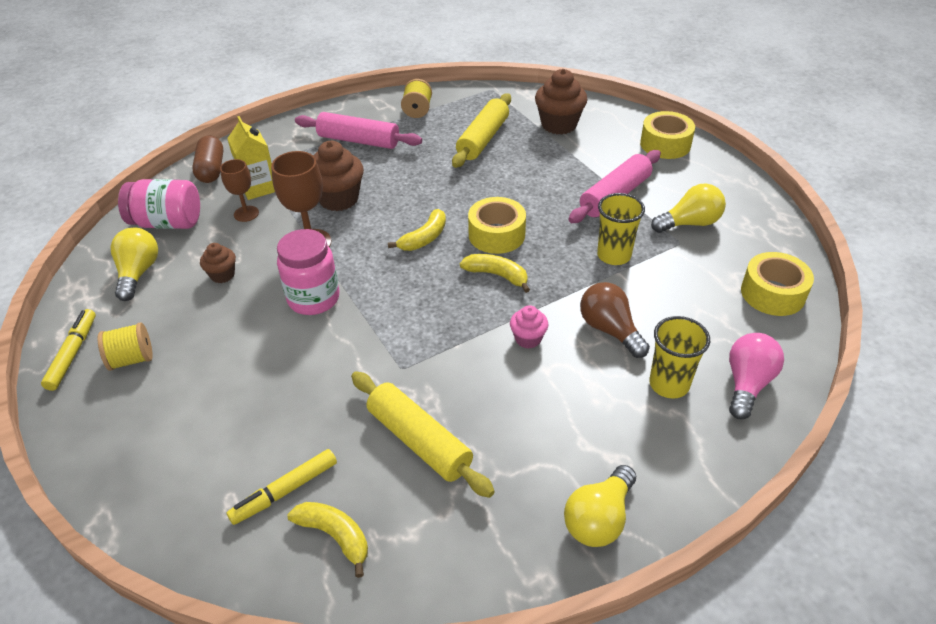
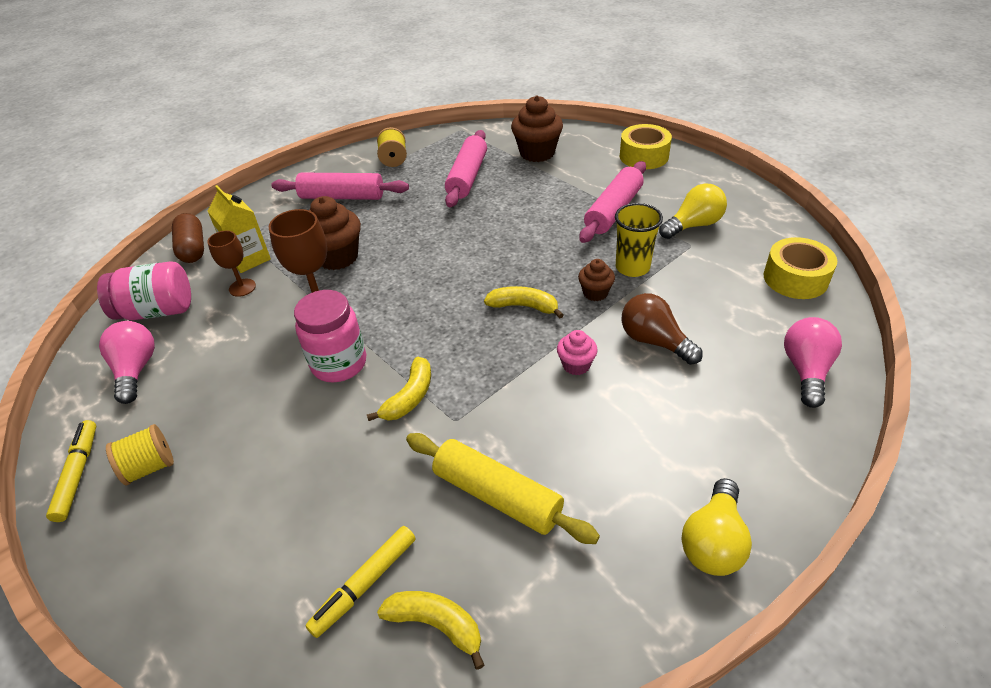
camera: 10 degrees left, 0 degrees up
yellow light bulb [110,228,158,301] -> pink light bulb [99,321,155,404]
brown cupcake [200,243,236,283] -> brown cupcake moved to [578,259,615,301]
yellow banana [388,209,446,251] -> yellow banana moved to [367,356,431,421]
yellow rolling pin [452,93,511,168] -> pink rolling pin [445,130,487,207]
yellow tape [468,197,526,254] -> none
yellow cup [649,316,710,399] -> none

